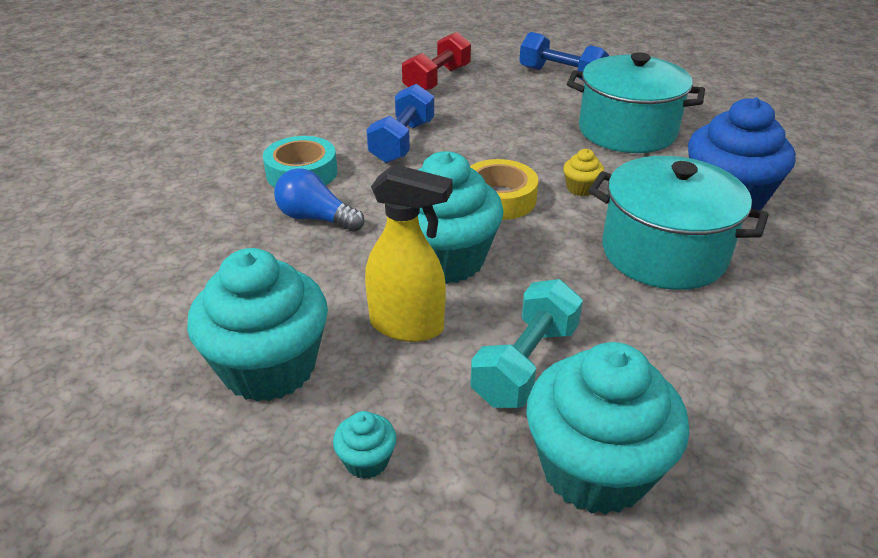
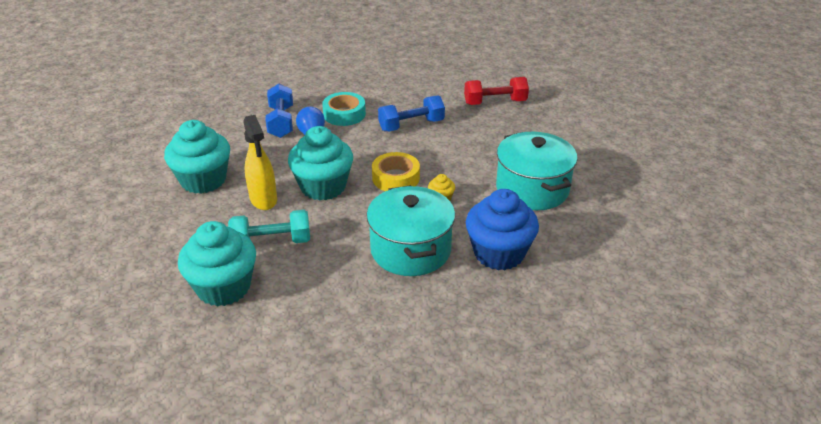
camera: 50 degrees right, 0 degrees up
turquoise cupcake [333,411,397,479] -> none
blue dumbbell [519,32,609,81] -> blue dumbbell moved to [265,84,293,138]

